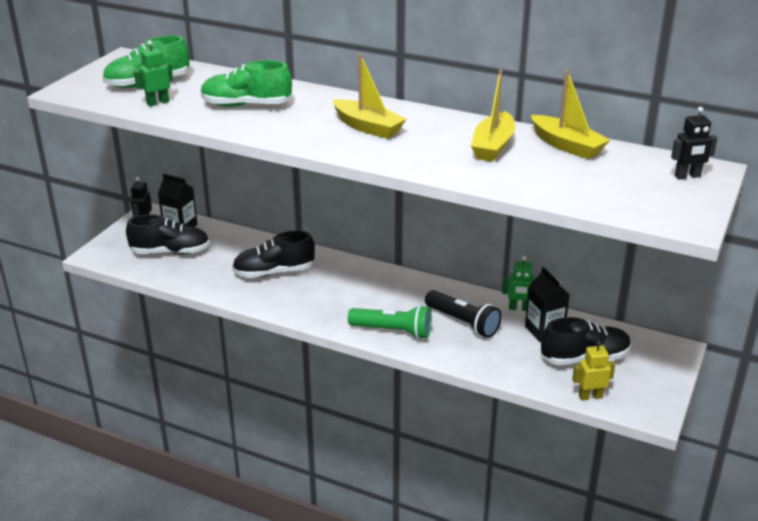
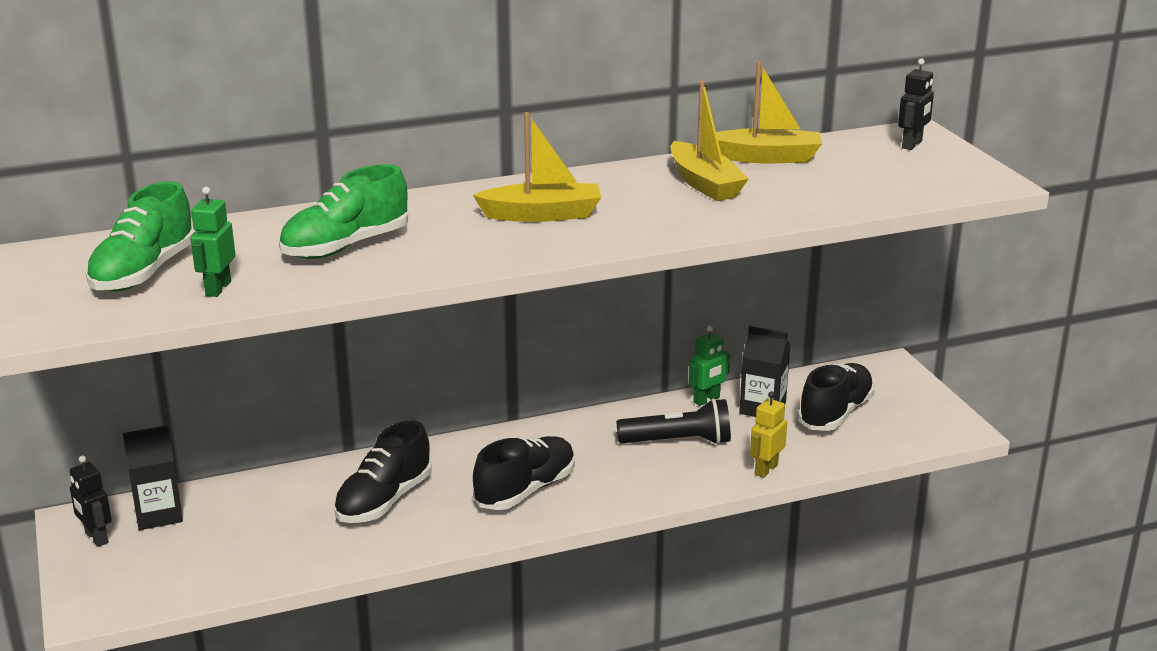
camera: 45 degrees left, 5 degrees down
black shoe [126,214,210,255] -> black shoe moved to [473,436,575,510]
green flashlight [348,305,432,339] -> none
yellow robot [572,341,615,401] -> yellow robot moved to [750,391,787,478]

